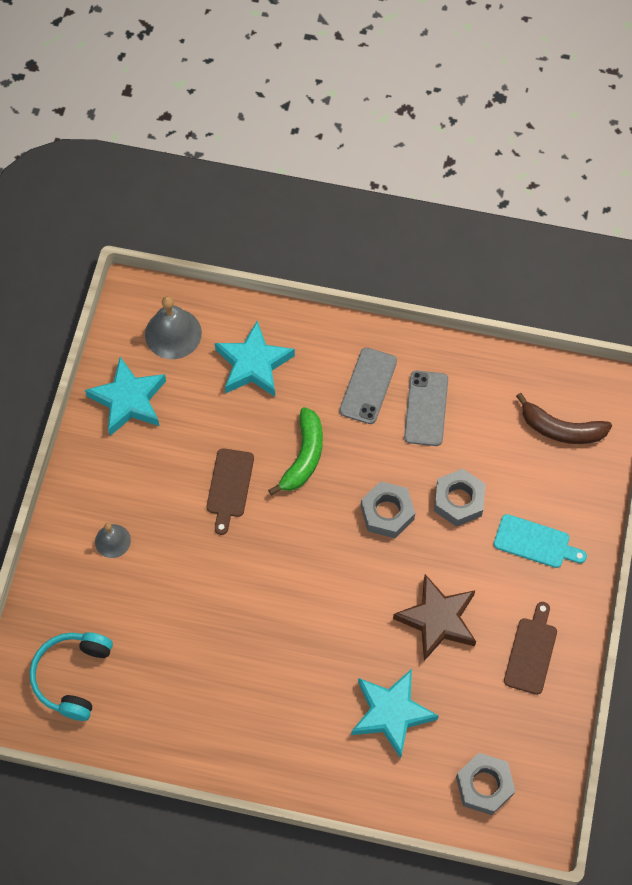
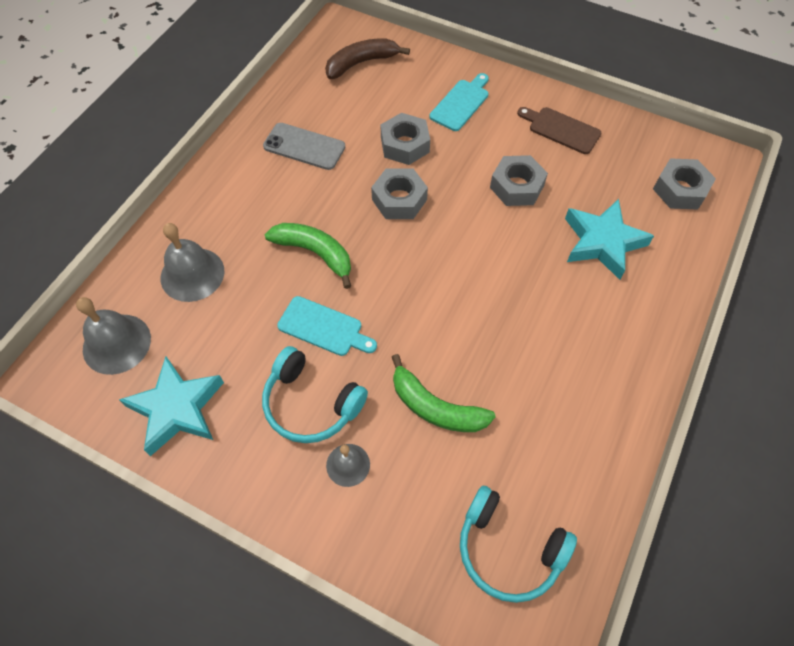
camera: 75 degrees left, 5 degrees down
brown cutting board [207,448,254,535] -> turquoise cutting board [277,296,377,356]
turquoise star [215,320,295,397] -> grey bell [161,223,224,302]
grey phone [339,347,397,424] -> none
brown star [393,574,476,661] -> grey nut [490,155,548,206]
brown banana [516,393,612,444] -> brown banana turned 150 degrees counterclockwise [325,38,410,79]
none -> turquoise headphones [262,346,368,443]
none -> green banana [392,354,496,432]

